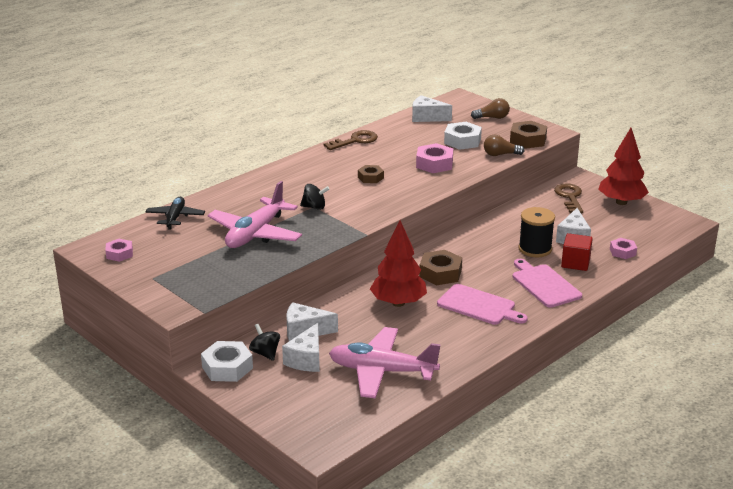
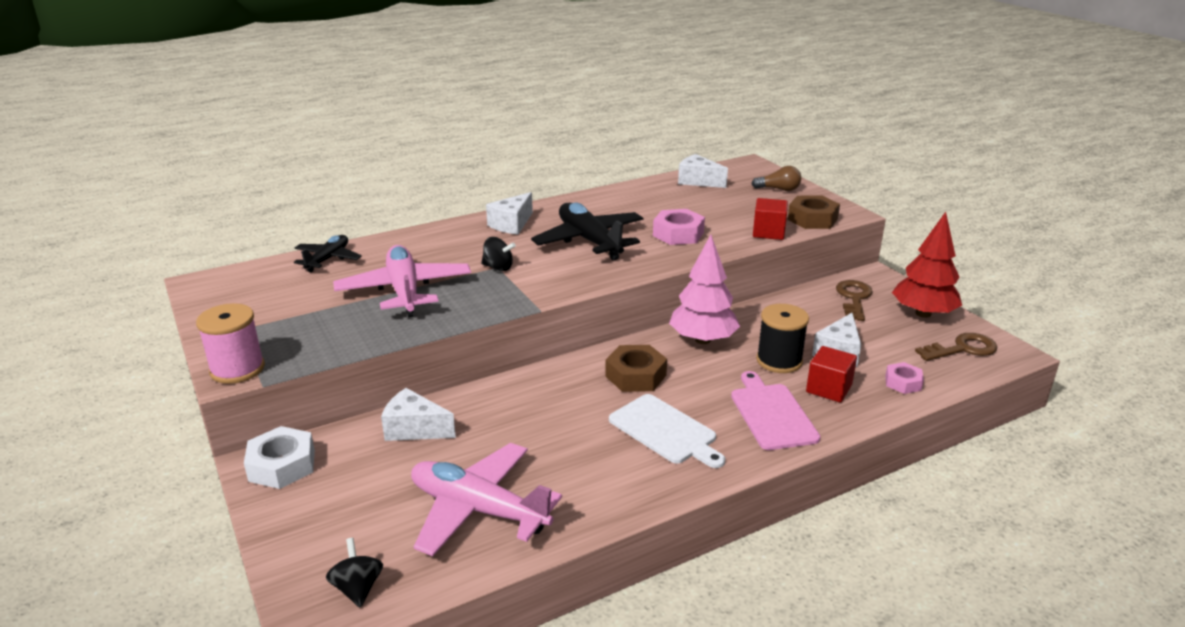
camera: 15 degrees right, 0 degrees up
pink nut [105,239,133,262] -> none
pink plane [208,181,302,248] -> pink plane turned 120 degrees clockwise [333,245,471,318]
black spinning top [249,324,280,361] -> black spinning top moved to [326,538,383,608]
white cheese [282,323,320,372] -> white cheese moved to [486,192,533,235]
brown key [324,130,378,150] -> brown key moved to [915,333,997,361]
brown nut [358,165,384,183] -> black plane [531,203,643,260]
red tree [370,220,427,307] -> none
pink cutting board [437,284,528,325] -> white cutting board [609,394,725,468]
white nut [444,122,482,150] -> none
brown light bulb [484,134,525,156] -> red cube [753,198,788,240]
none -> pink spool [196,303,265,384]
none -> pink tree [669,235,740,344]

